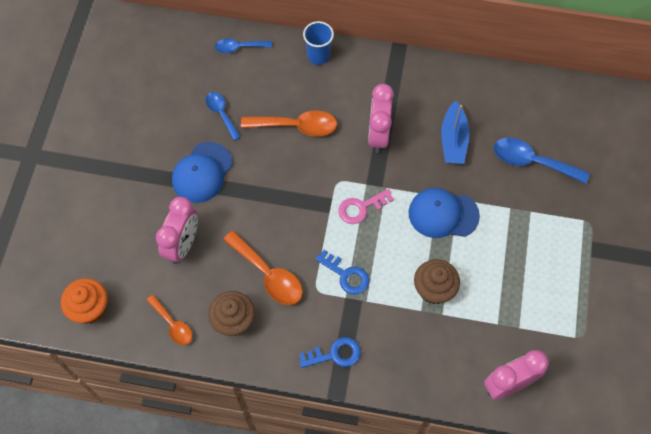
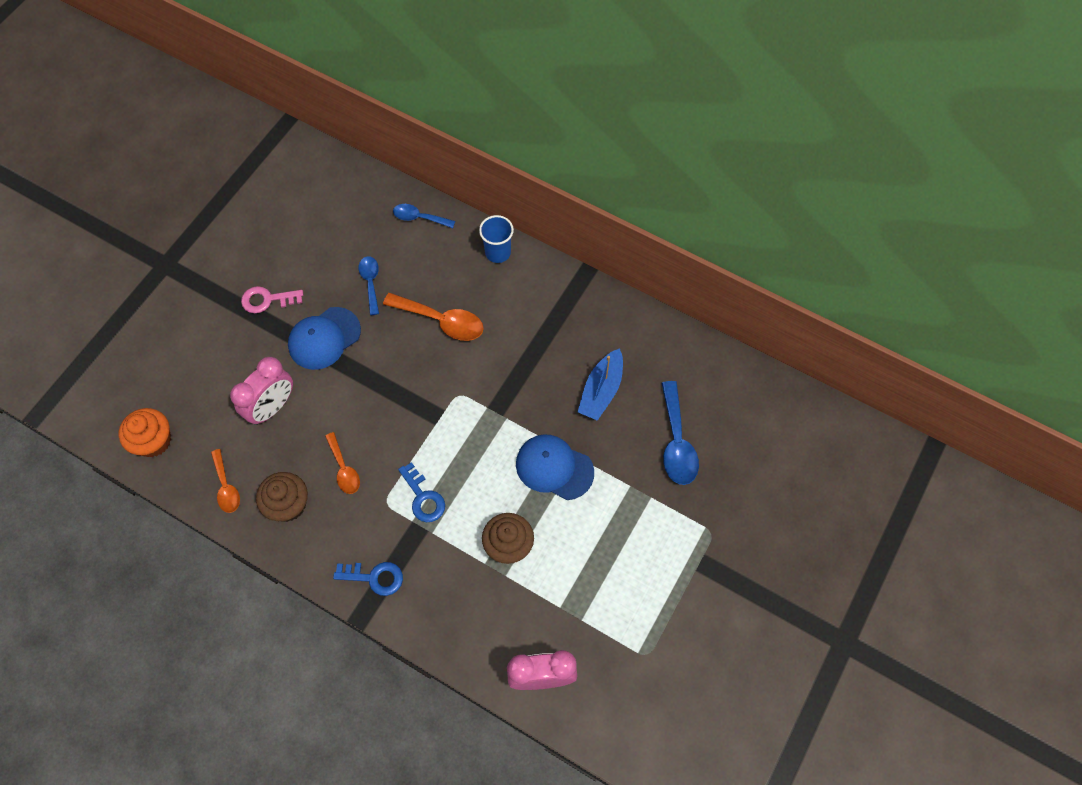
camera: 20 degrees right, 0 degrees up
orange spoon [223,231,303,305] -> orange spoon [325,432,360,494], size x0.62
pink key [338,189,394,224] -> pink key moved to [241,286,303,313]
pink clock [368,84,394,153] -> none
blue spoon [494,138,590,184] -> blue spoon turned 135 degrees counterclockwise [662,381,699,485]

